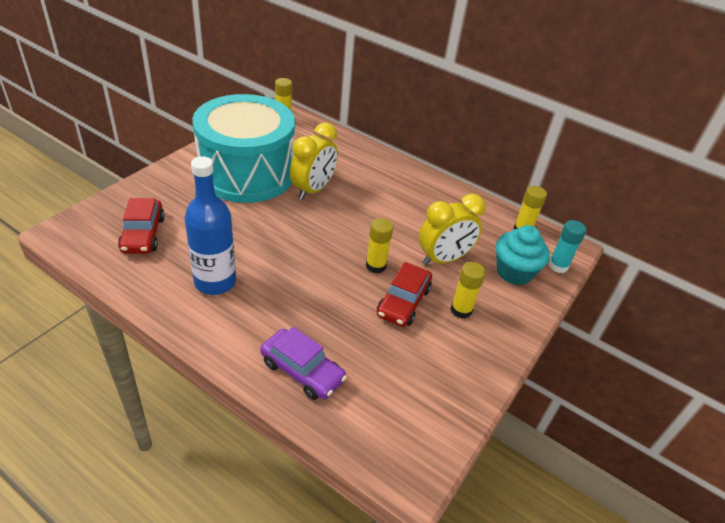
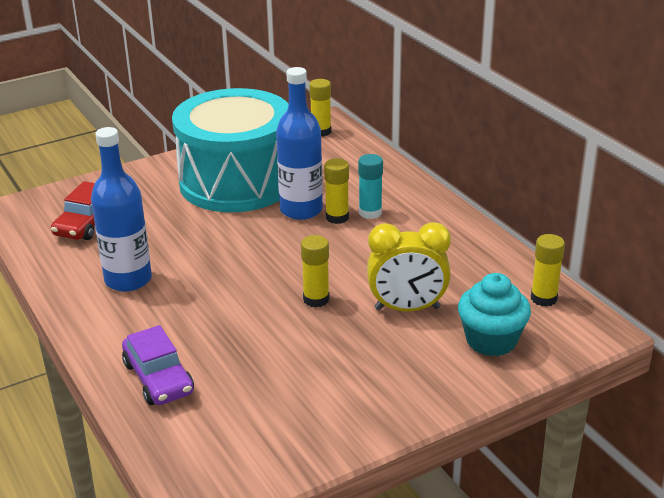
camera: 30 degrees right, 10 degrees down
yellow clock [290,123,338,200] -> blue bottle [276,67,323,220]
red car [377,262,432,327] -> none
yellow glue stick [450,262,486,319] -> yellow glue stick moved to [324,158,349,224]
turquoise glue stick [548,220,587,273] -> turquoise glue stick moved to [358,154,383,219]

